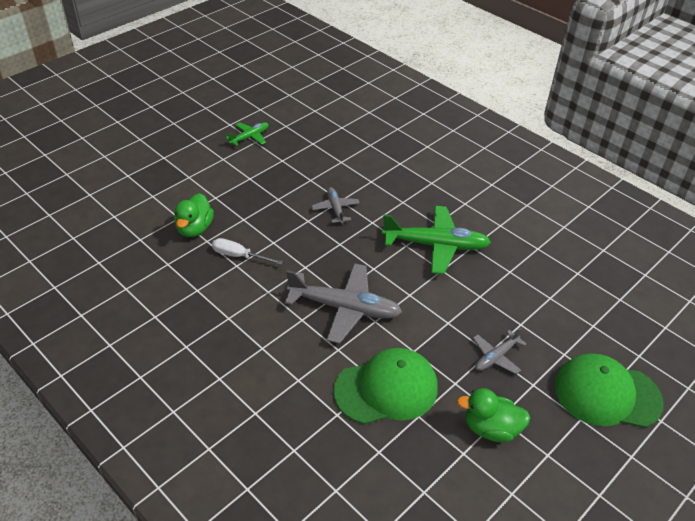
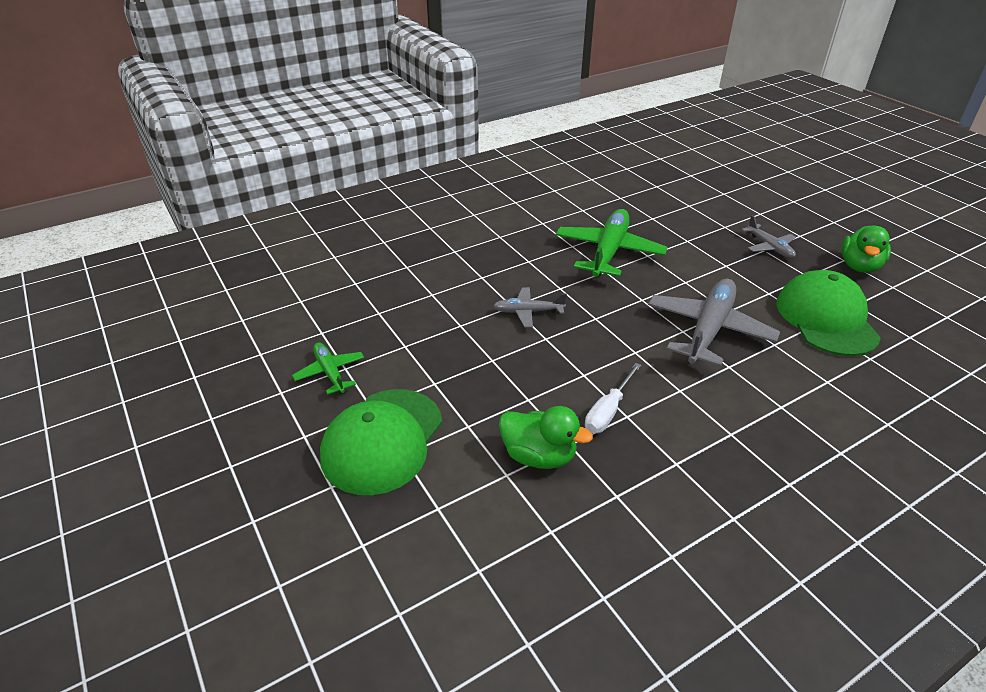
camera: 75 degrees left, 5 degrees down
green cap [554,353,664,428] -> green cap moved to [320,389,442,495]

